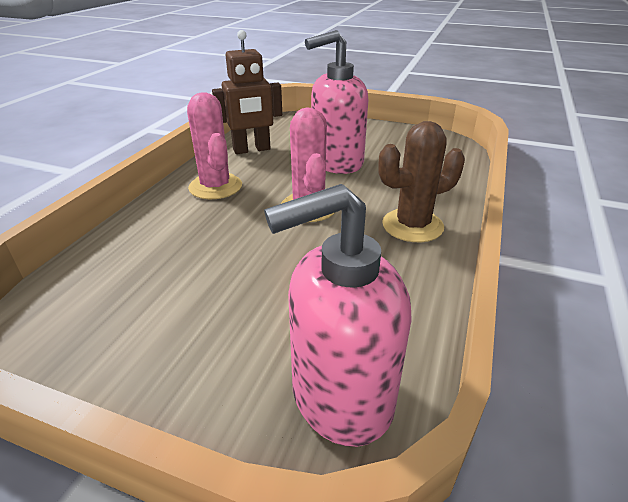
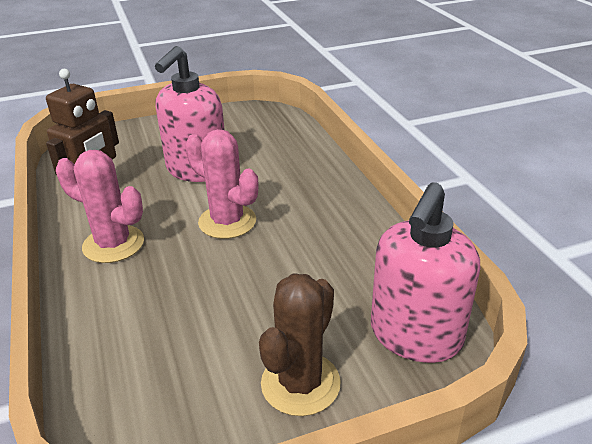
camera: 40 degrees left, 0 degrees up
brown cactus [378,121,465,242] -> brown cactus moved to [259,273,341,416]

